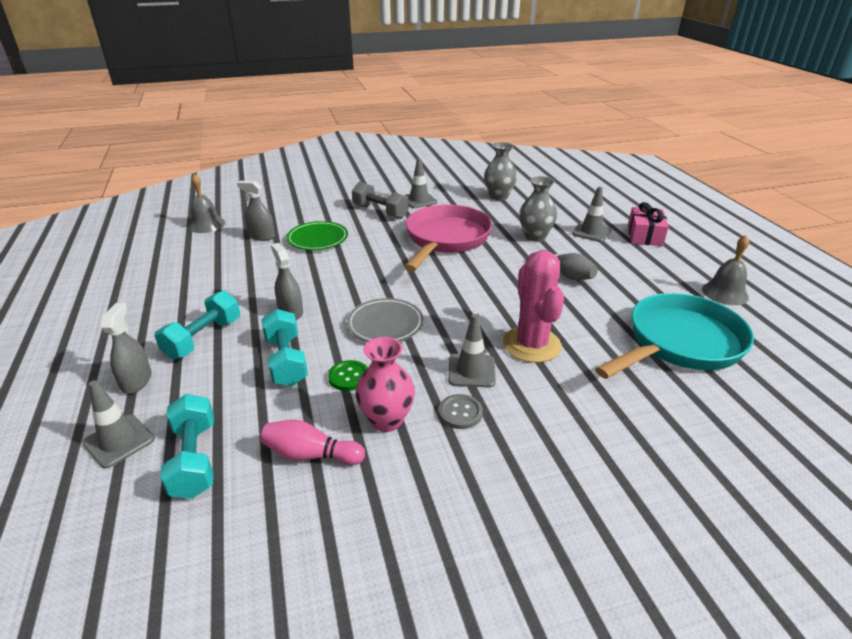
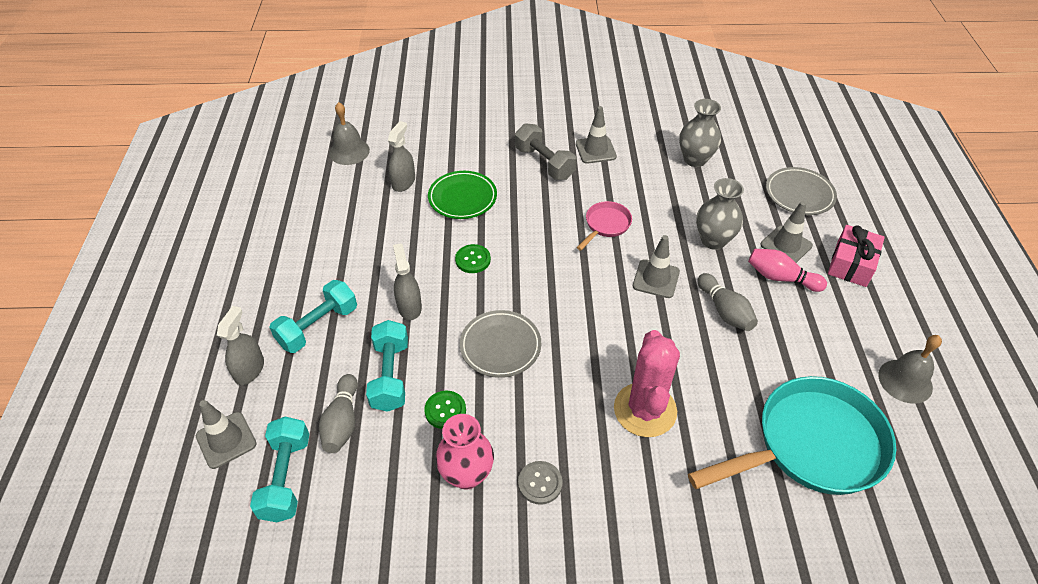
camera: 15 degrees right, 15 degrees up
grey spray bottle [237,181,275,241] -> grey spray bottle turned 75 degrees clockwise [388,121,415,192]
pink bowling pin [261,420,365,465] -> pink bowling pin moved to [748,249,827,292]
pink pan [404,204,492,272] -> pink pan [577,201,632,251], size x0.45
grey traffic cone [448,314,496,387] -> grey traffic cone moved to [633,235,680,298]
none -> grey bowling pin [319,374,358,453]
none -> green button [455,244,491,273]
none -> grey plate [766,167,837,215]

